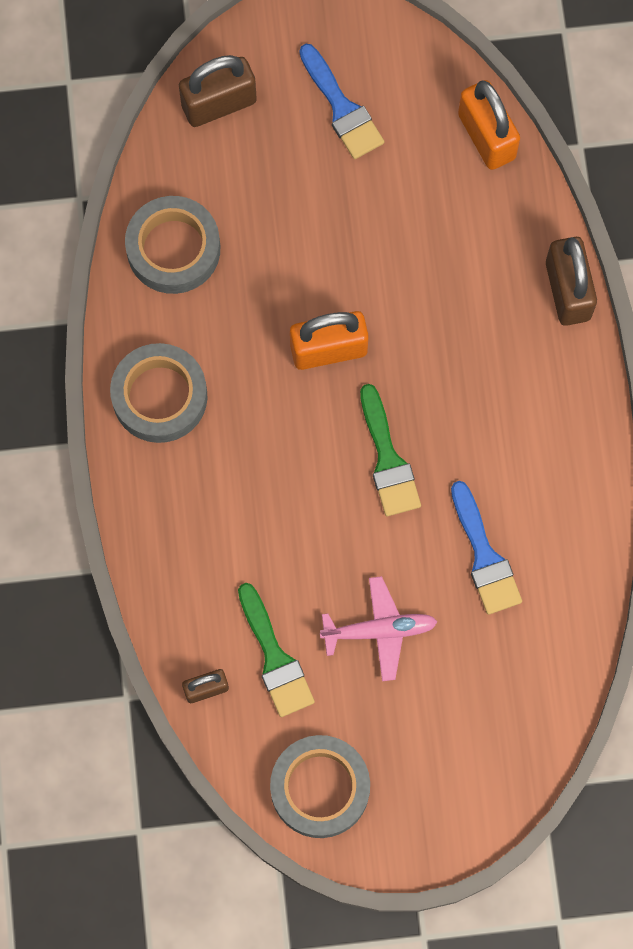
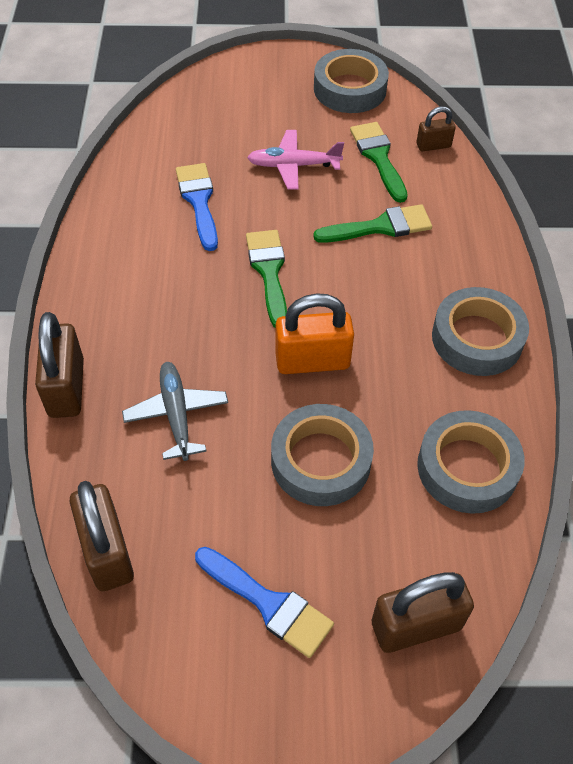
camera: 175 degrees left, 20 degrees down
blue brush [299,44,384,159] -> blue brush turned 150 degrees clockwise [195,547,334,658]
orange padlock [458,80,520,170] -> brown padlock [70,481,134,591]
none -> grey plane [122,362,228,461]
none -> grey tape [271,404,374,506]
none -> green brush [313,204,432,243]

